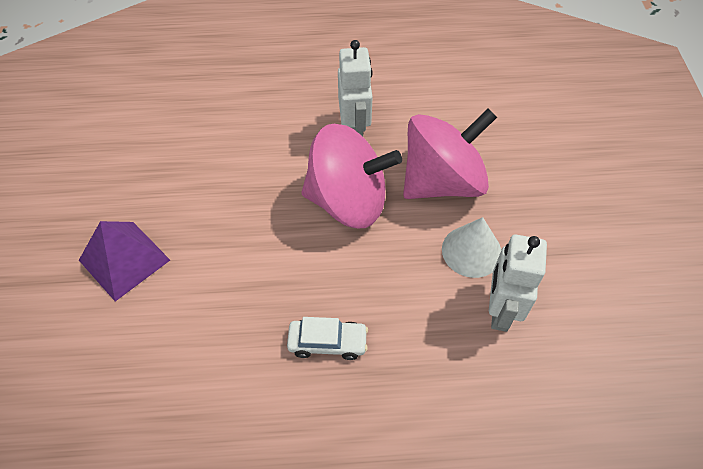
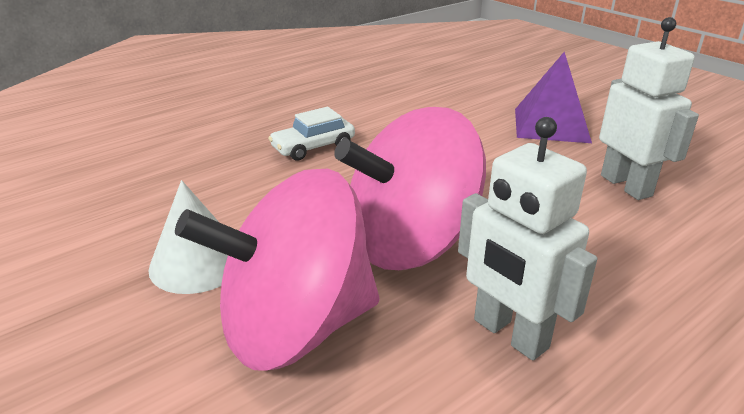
camera: 145 degrees right, 25 degrees down
pink spinning top [403,108,497,199] -> pink spinning top turned 45 degrees clockwise [175,169,379,371]
white robot [489,234,547,332] -> white robot moved to [599,17,699,200]

